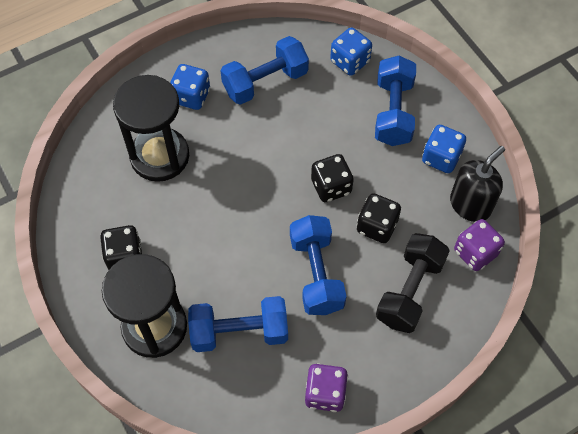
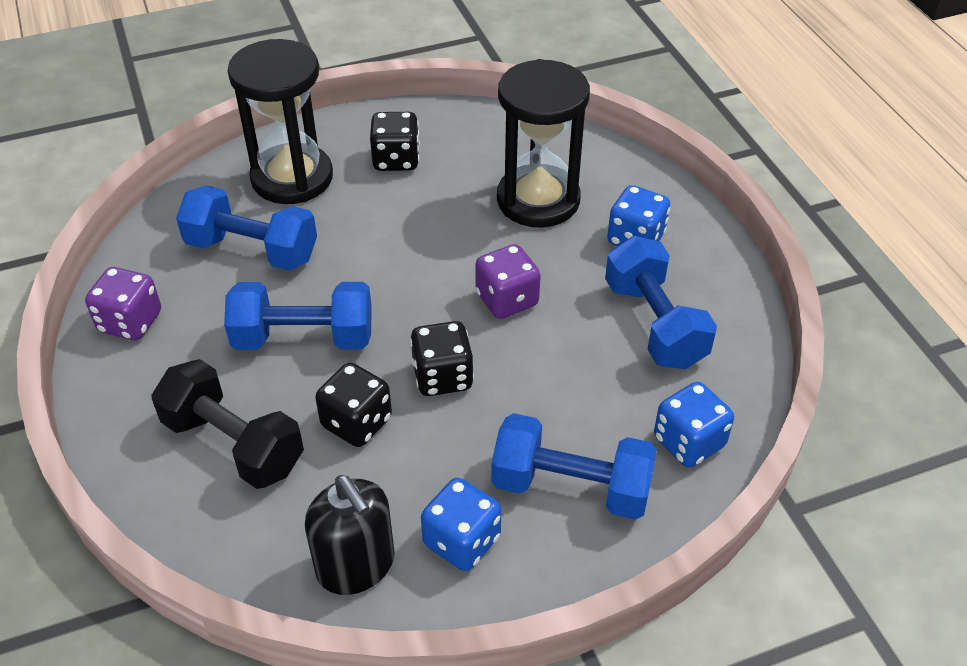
camera: 100 degrees right, 15 degrees down
blue dumbbell [188,296,288,352] -> blue dumbbell turned 75 degrees counterclockwise [176,185,317,271]
purple dice [454,219,505,271] -> purple dice moved to [475,244,541,319]

